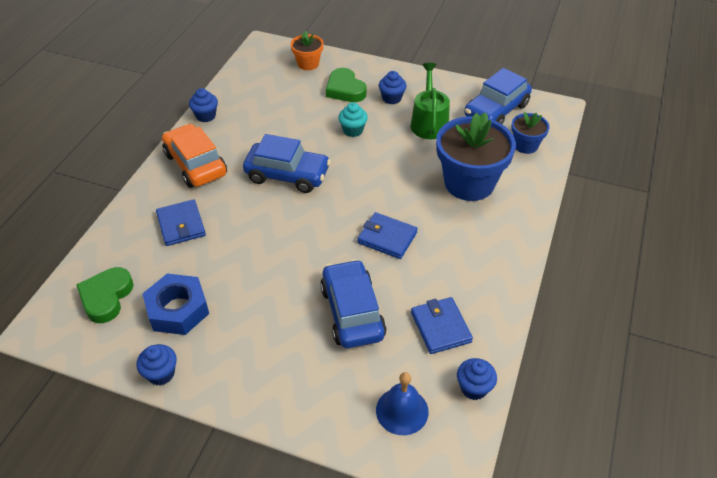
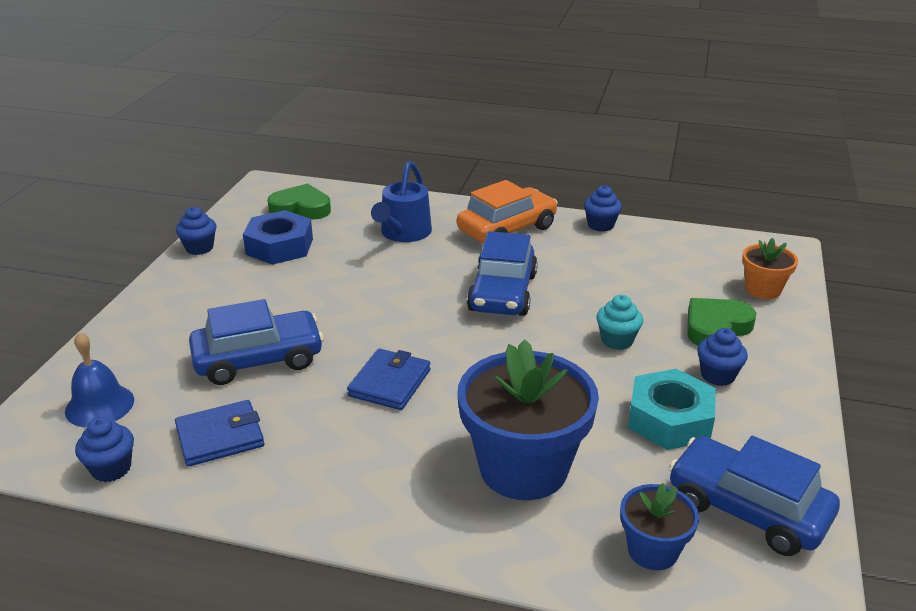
camera: 85 degrees right, 15 degrees down
blue wallet [156,199,206,246] -> blue watering can [371,161,432,242]
green watering can [411,63,450,139] -> turquoise nut [628,369,716,450]

